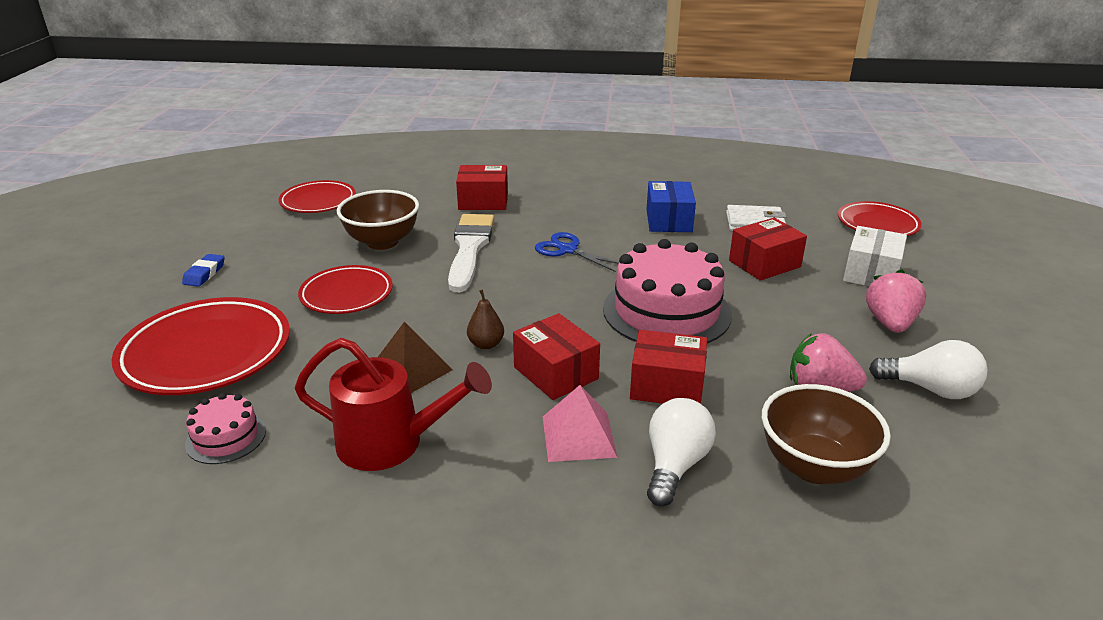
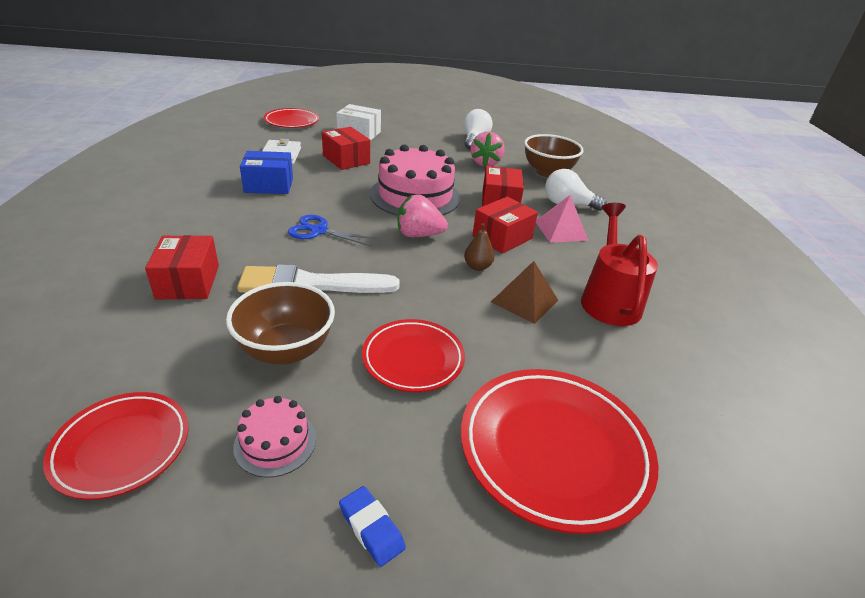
camera: 100 degrees left, 5 degrees up
blue eraser [182,254,225,287] -> blue eraser turned 45 degrees clockwise [339,486,406,567]
pink cake [185,393,266,464] -> pink cake moved to [233,396,316,478]
blue scissors [535,232,619,272] -> blue scissors turned 75 degrees clockwise [288,215,378,246]
pink strawberry [866,270,926,333] -> pink strawberry moved to [398,194,448,237]

